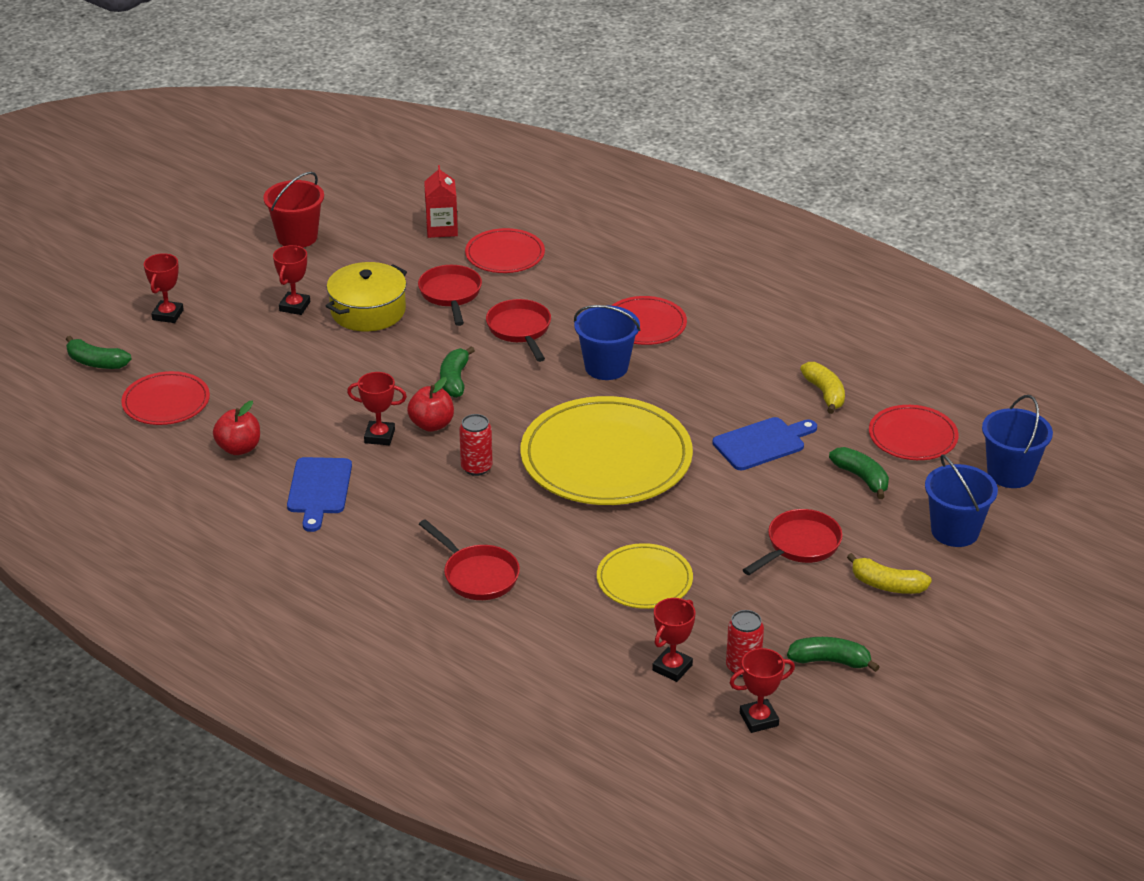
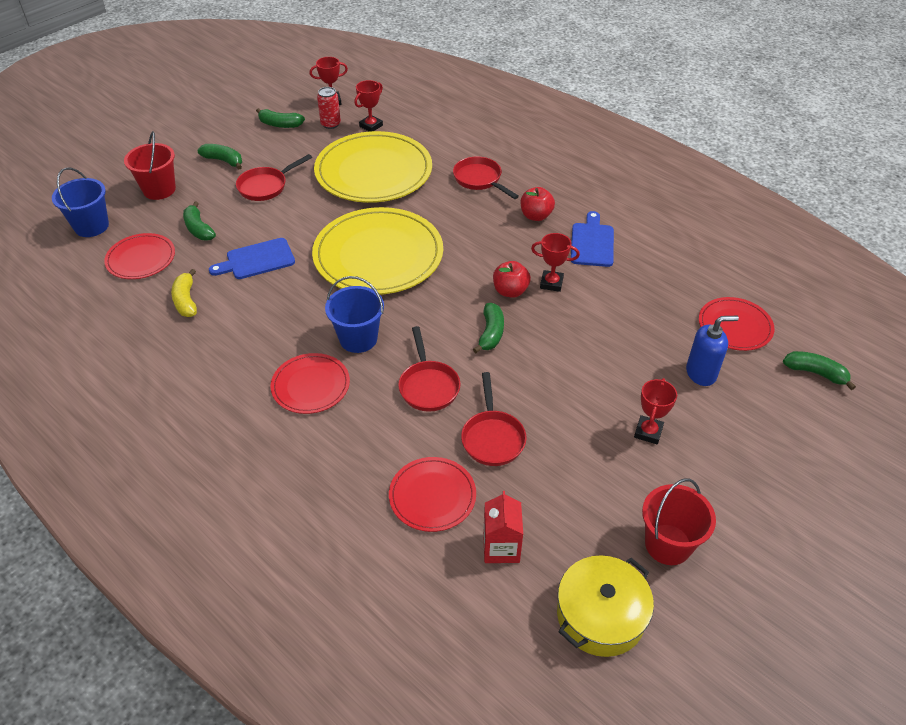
camera: 175 degrees left, 10 degrees up
red trophy [144,253,184,323] -> none
red apple [213,401,260,455] -> red apple moved to [521,187,555,221]
yellow pot [326,262,407,331] -> yellow pot moved to [557,555,654,657]
red can [459,414,493,476] -> none
yellow plate [597,543,693,609] -> yellow plate [314,131,432,203], size x1.91
yellow banana [847,553,932,594] -> green banana [197,144,242,169]
blue bucket [925,454,998,547] -> red bucket [124,131,176,200]
none -> blue soap dispenser [686,316,739,386]

